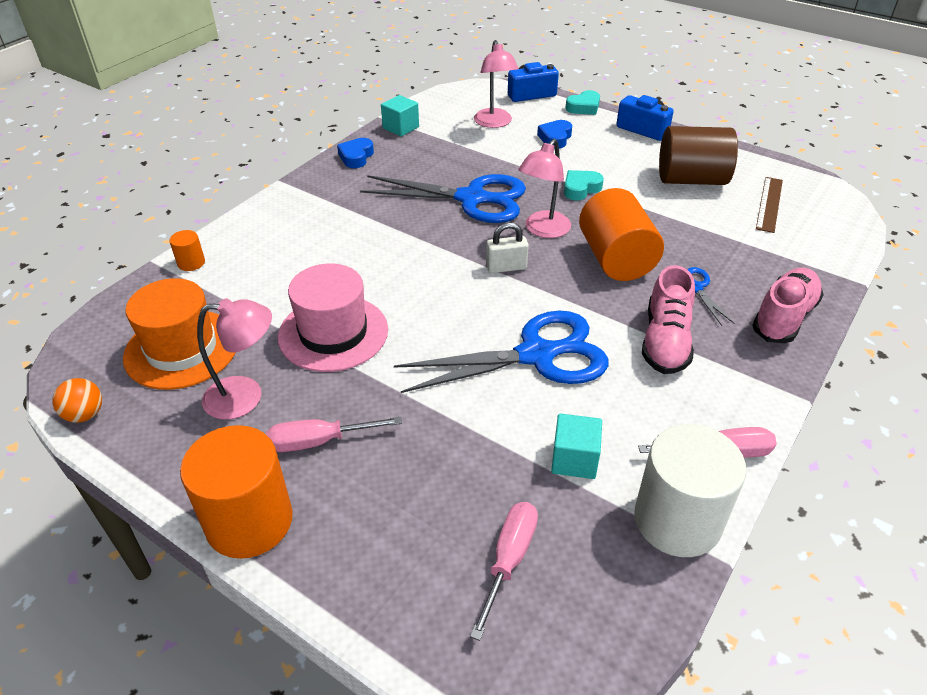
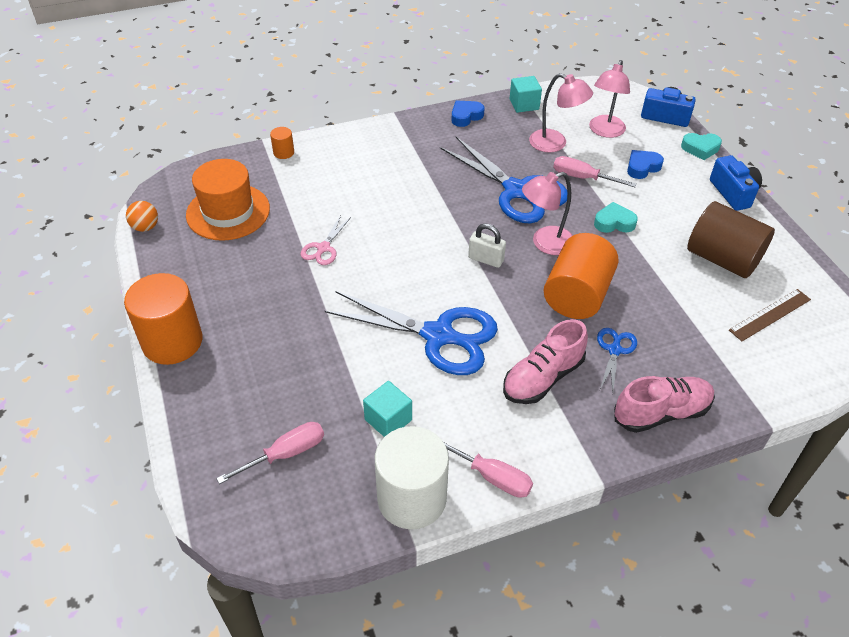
camera: 35 degrees right, 5 degrees up
pink lamp [197,298,272,420] -> pink lamp moved to [529,73,593,153]
pink screwdriver [266,417,402,452] -> pink screwdriver moved to [553,156,637,187]
pink hat [278,264,388,372] -> pink scissors [300,215,351,265]

